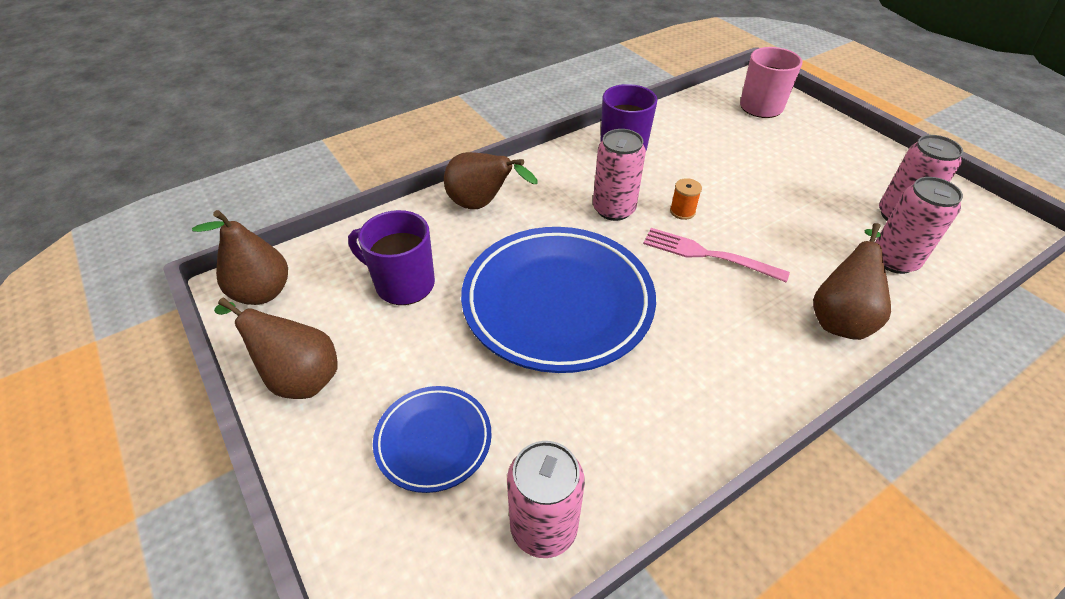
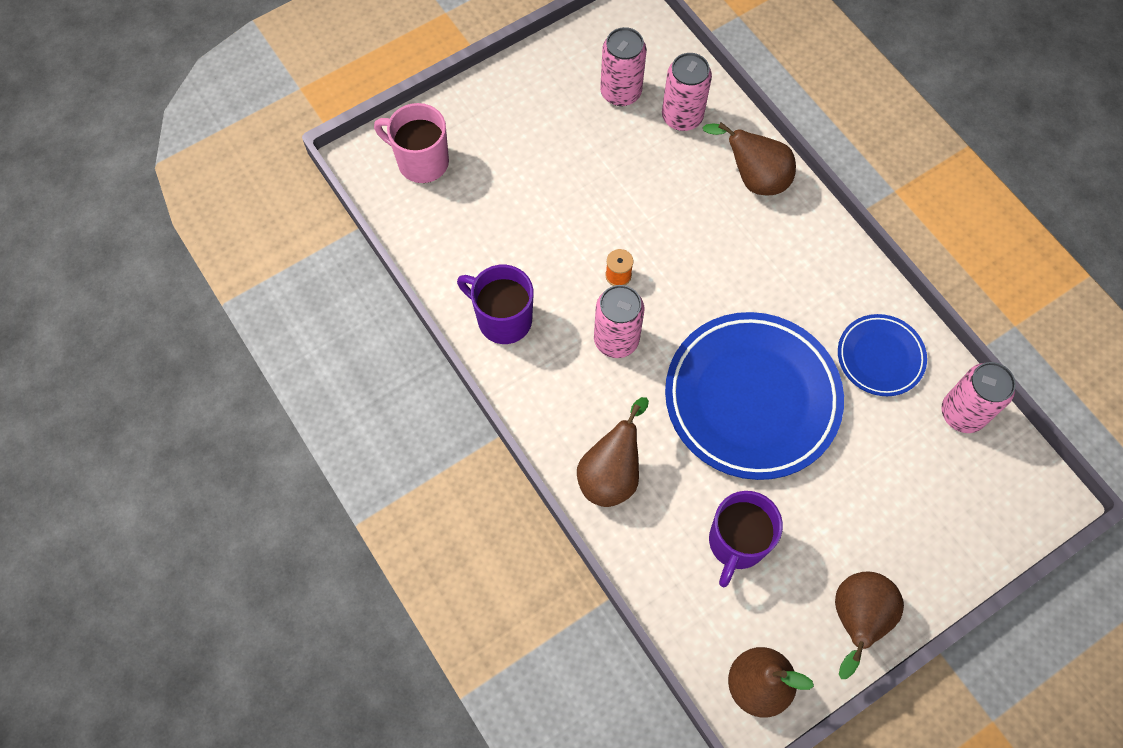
camera: 90 degrees left, 20 degrees up
blue plate [373,386,492,493] -> blue plate moved to [838,314,927,396]
pink fork [643,228,790,283] -> none

